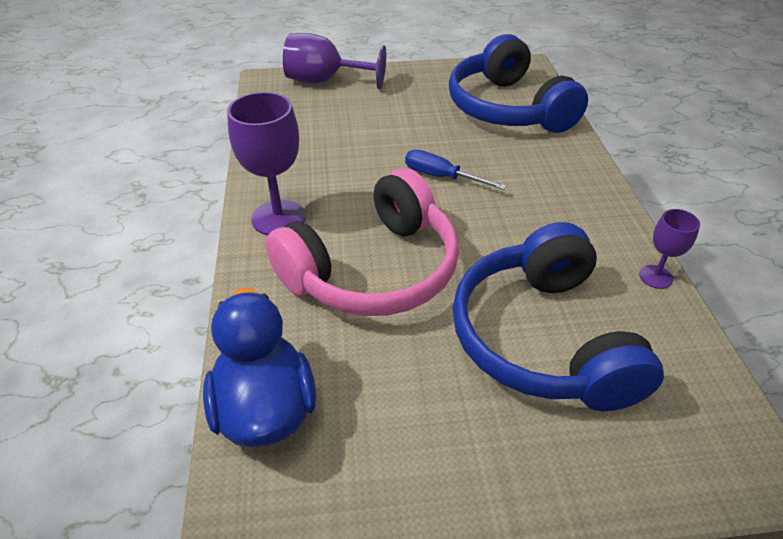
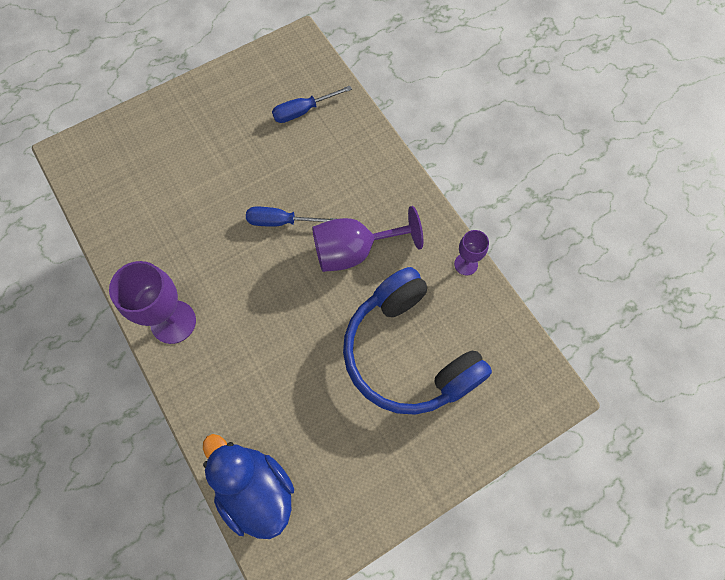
camera: 25 degrees left, 25 degrees up
pink headphones [265,168,459,316] -> none
purple goblet [283,33,386,89] -> purple goblet moved to [312,206,423,272]
blue headphones [449,34,588,133] -> blue screwdriver [272,86,352,123]

